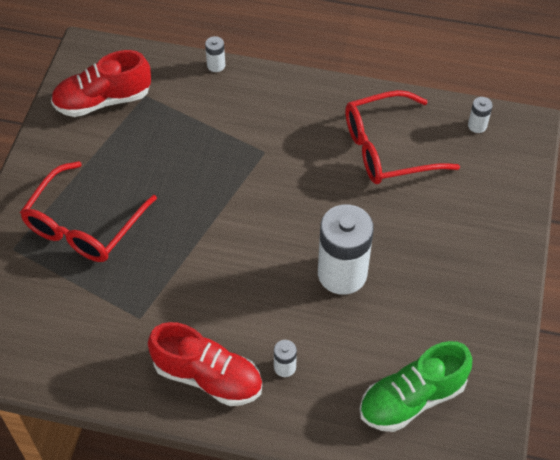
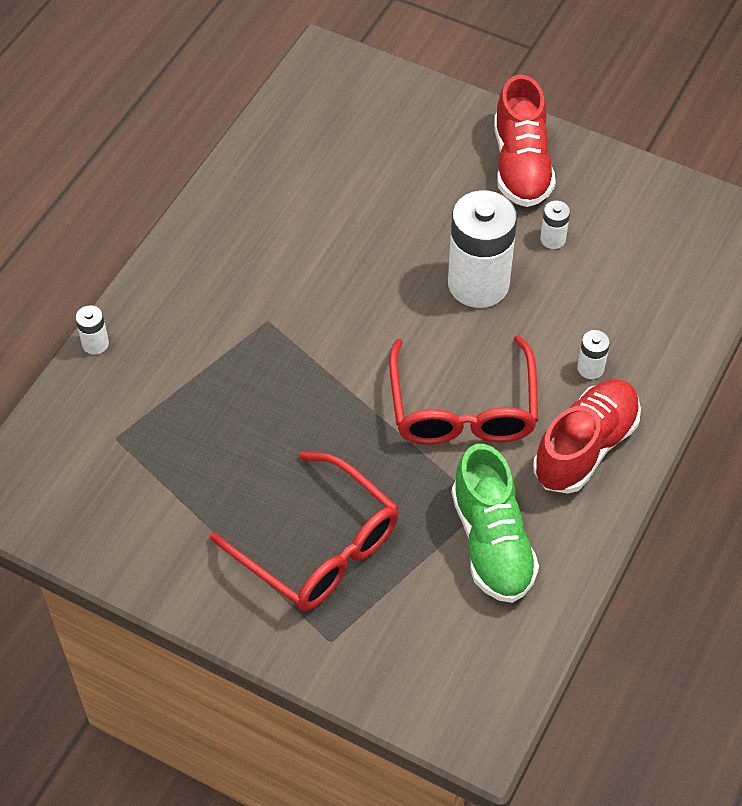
camera: 75 degrees left, 0 degrees up
red shoe [51,50,151,117] -> red shoe moved to [494,75,556,207]
red glasses [345,90,460,184] -> red glasses moved to [389,335,538,445]
green shoe [360,341,472,432] -> green shoe moved to [452,444,539,603]
white battery [468,97,493,133] -> white battery moved to [540,201,570,249]

